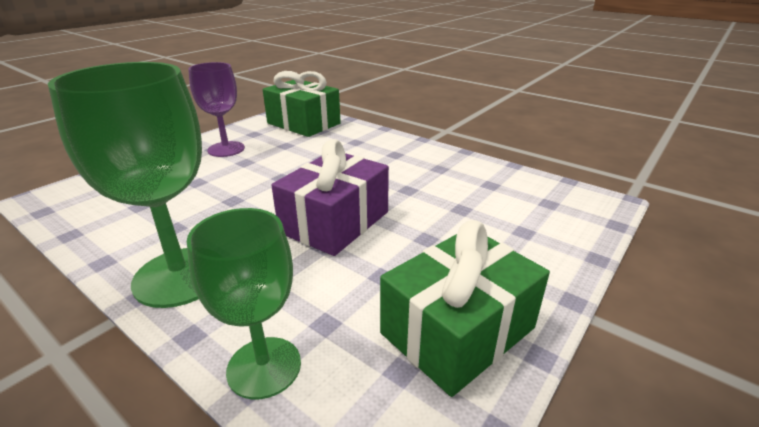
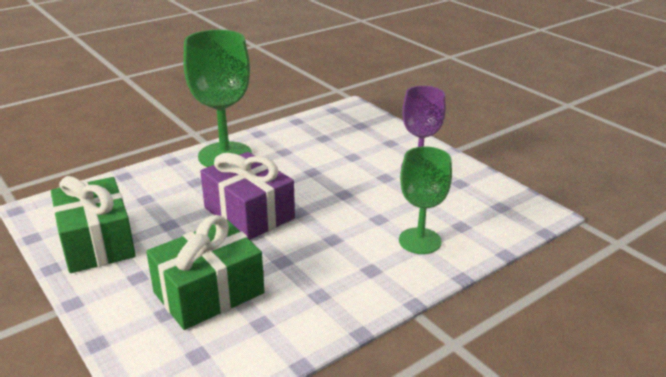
camera: 105 degrees right, 0 degrees up
green goblet [187,208,301,400] -> green goblet moved to [399,146,452,254]
green gift [263,71,341,137] -> green gift moved to [146,215,264,330]

